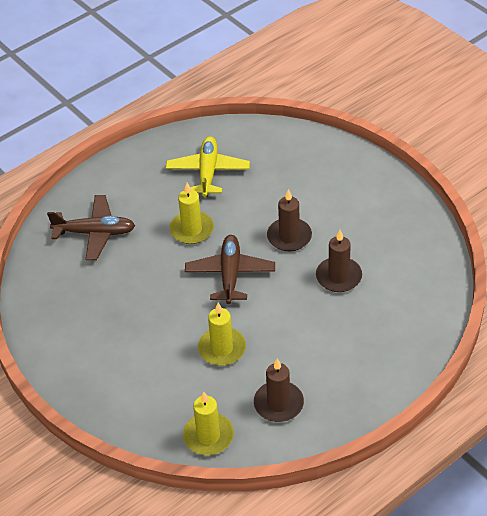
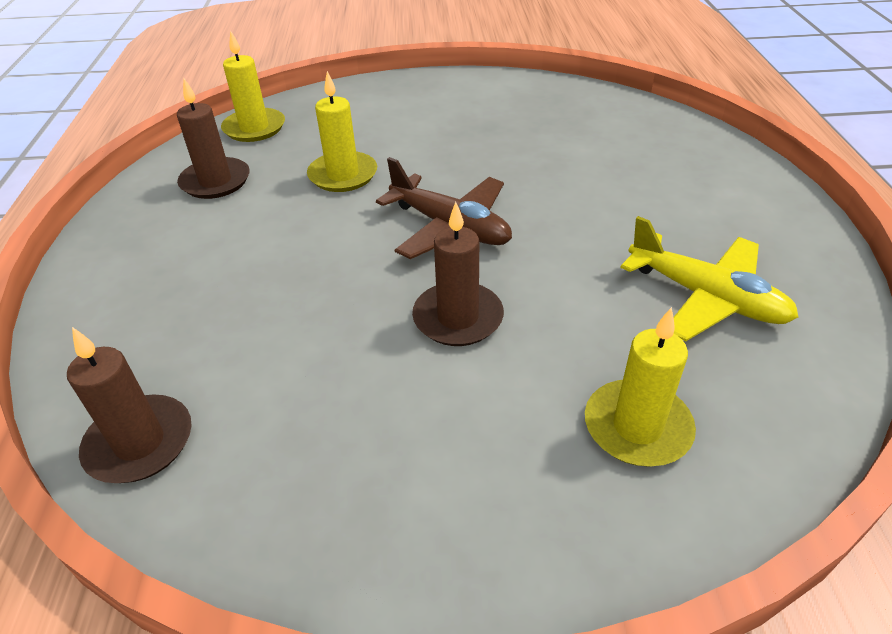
camera: 125 degrees right, 5 degrees down
brown plane [47,195,135,260] -> none
yellow candle [170,183,214,244] -> yellow candle moved to [585,307,696,466]
brown candle [316,230,362,292] -> brown candle moved to [67,327,192,483]

